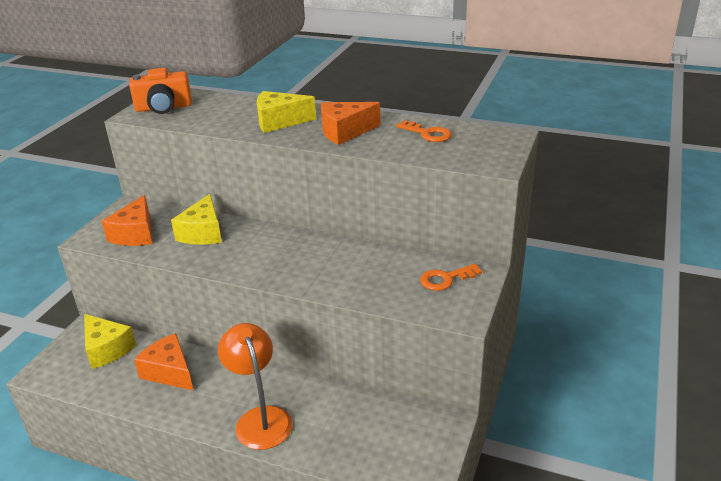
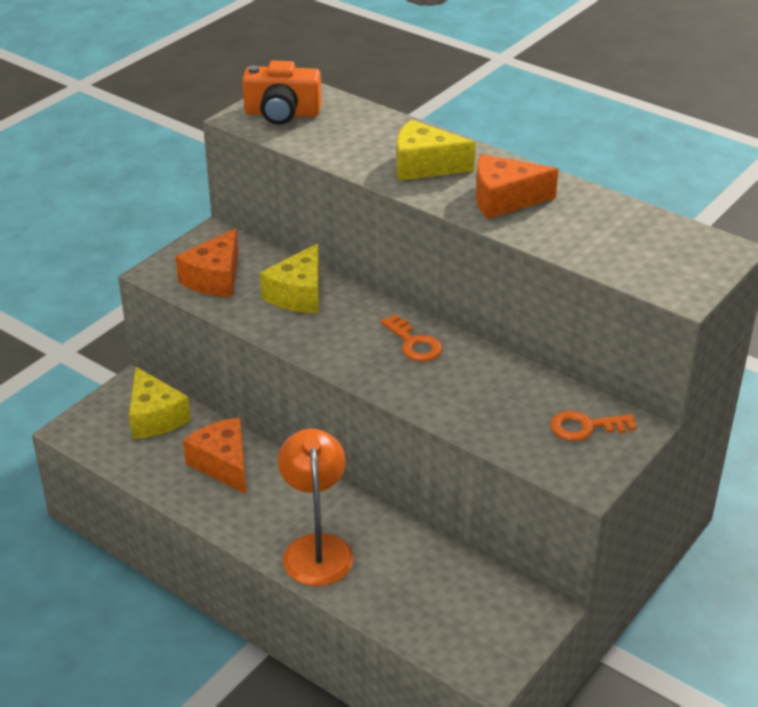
camera: 15 degrees right, 5 degrees up
orange key [396,120,452,142] -> orange key moved to [381,315,442,362]

